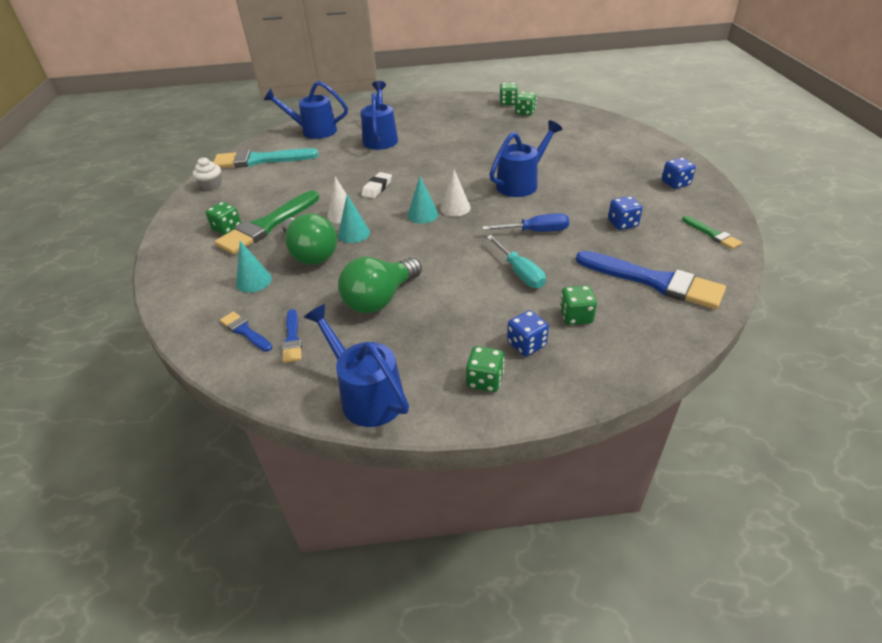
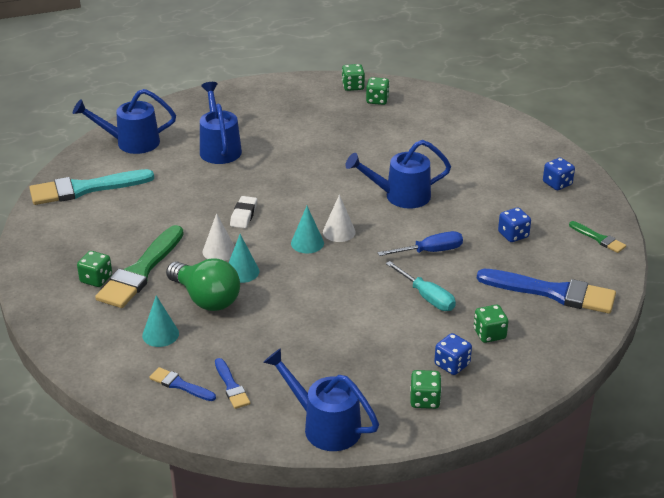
camera: 15 degrees left, 5 degrees down
white cupcake [193,158,221,190] -> none
green light bulb [338,257,422,313] -> none
blue watering can [489,120,562,197] -> blue watering can turned 135 degrees counterclockwise [345,140,451,209]

